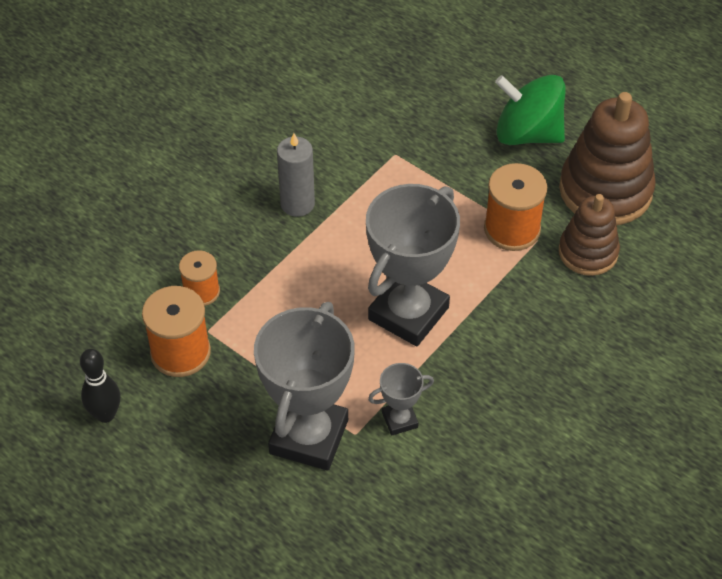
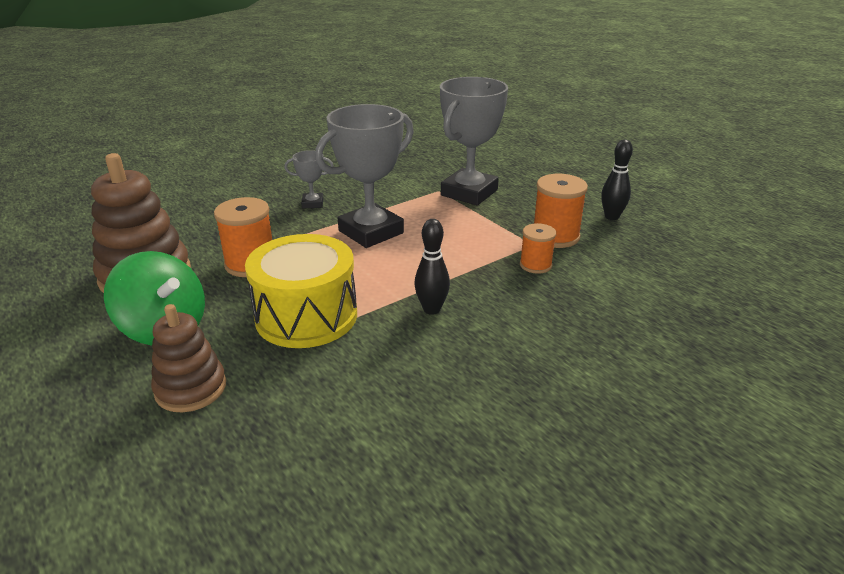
camera: 165 degrees left, 20 degrees down
grey candle [277,133,315,217] -> black bowling pin [414,219,450,315]
grey trophy [368,363,434,435] -> grey trophy moved to [284,150,334,208]
brown stacking toy [559,194,620,276] -> brown stacking toy moved to [151,304,226,412]
none -> yellow drum [245,234,357,348]

